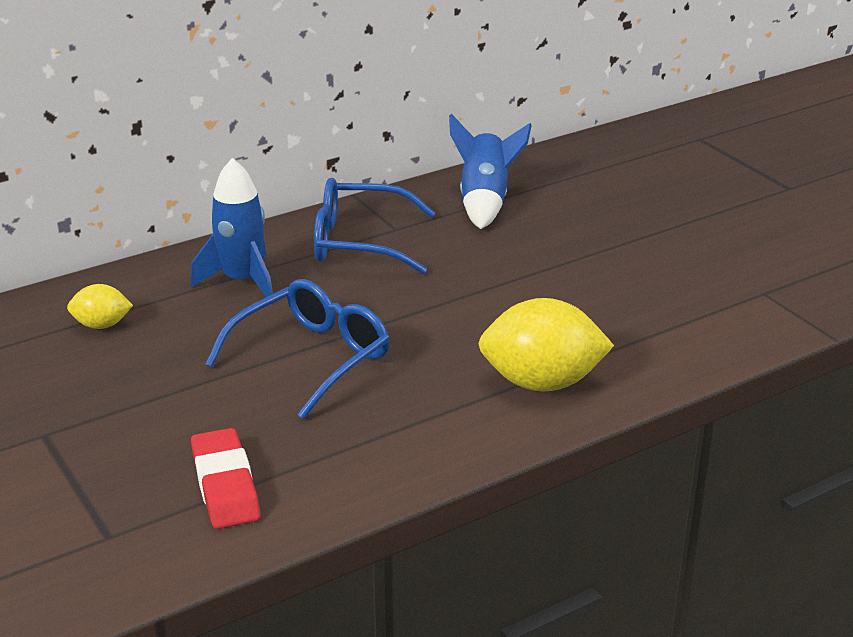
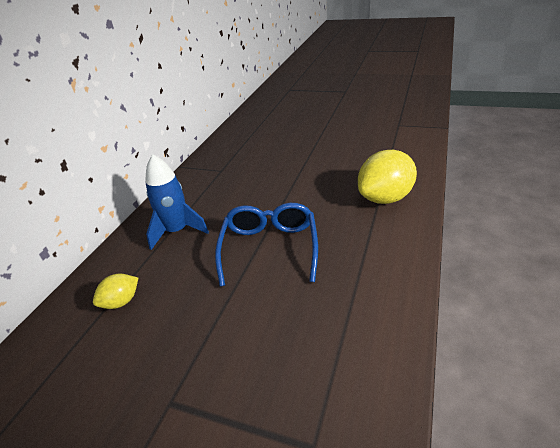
camera: 35 degrees left, 5 degrees up
red eraser [191,428,261,529] -> none
blue glasses [314,178,435,274] -> none
blue rocket [449,114,532,229] -> none

